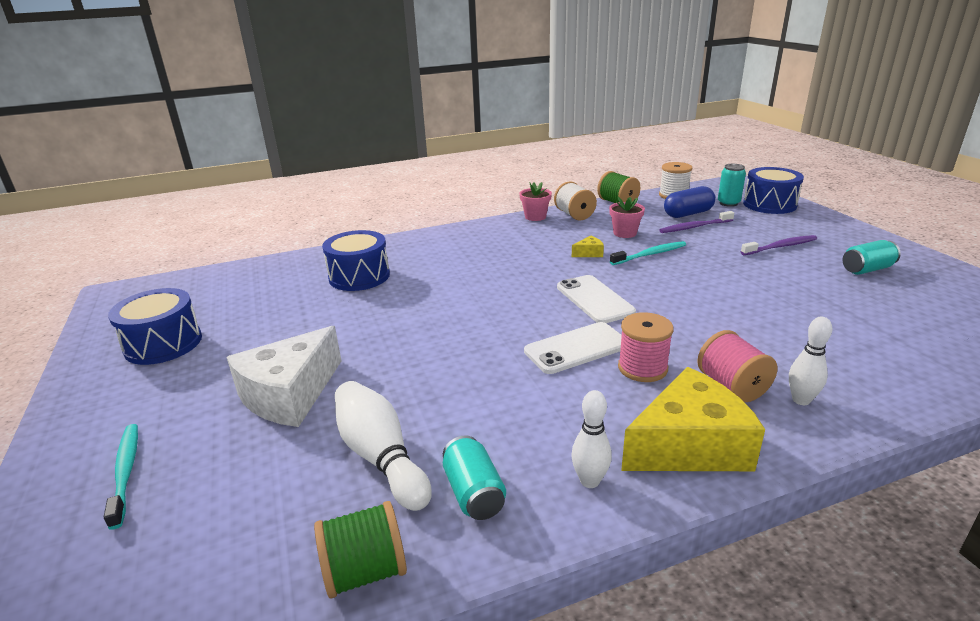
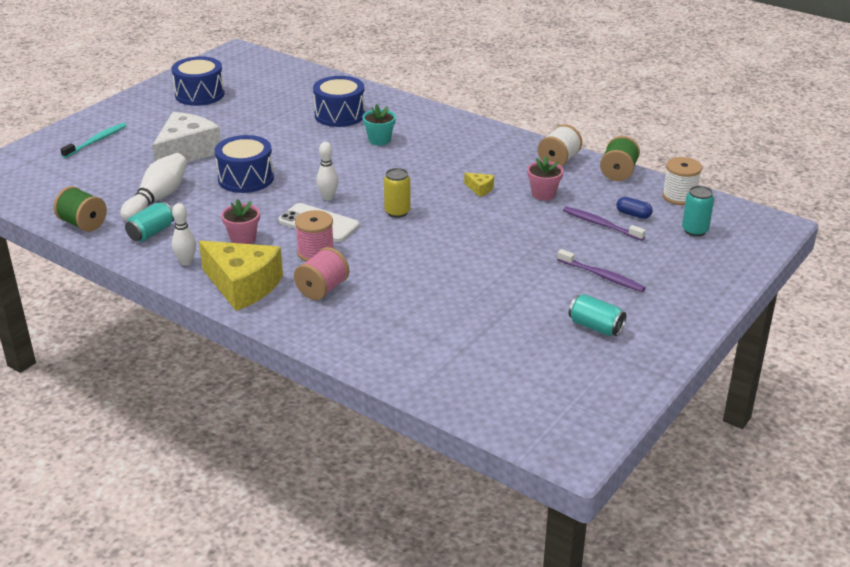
camera: 55 degrees right, 5 degrees up
white cheese [226,326,341,427] -> white cheese turned 120 degrees clockwise [152,112,221,163]
pink flower pot [519,182,552,221] -> pink flower pot moved to [221,199,260,244]
white phone [557,275,636,323] -> yellow can [384,168,411,218]
turquoise toothbrush [610,241,686,265] -> none
blue capsule [664,186,715,218] -> blue capsule [617,197,653,219], size x0.57
blue drum [743,167,804,214] -> blue drum moved to [215,135,274,193]
white bowling pin [789,317,832,405] -> white bowling pin moved to [316,142,338,200]
none -> turquoise flower pot [363,104,396,146]

